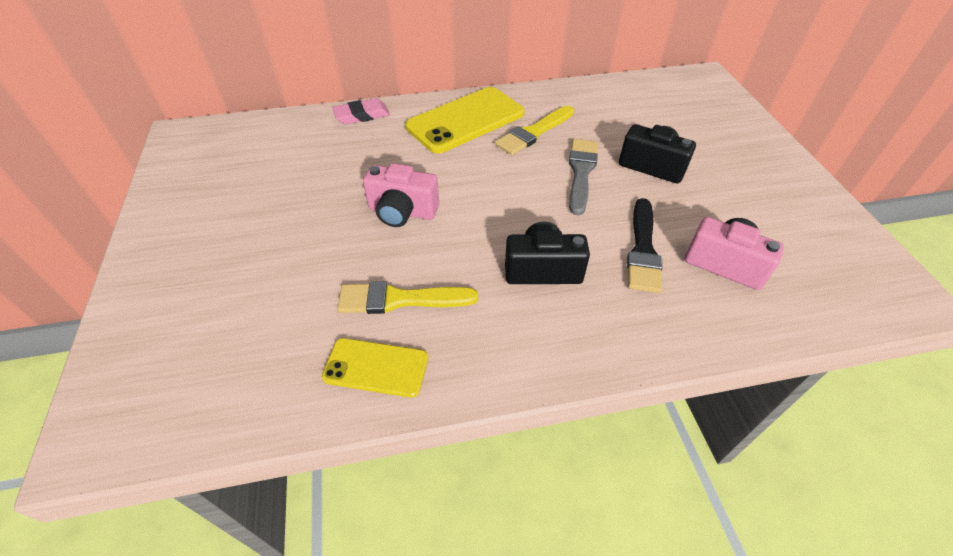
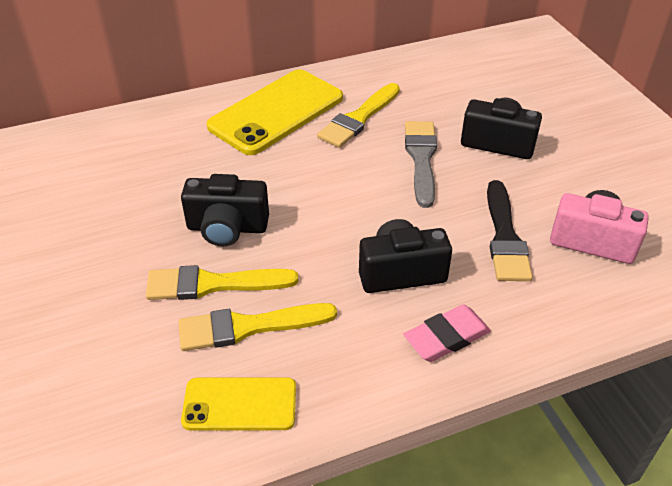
camera: 10 degrees left, 5 degrees down
pink eraser [332,98,390,124] -> pink eraser moved to [403,305,491,362]
pink camera [363,163,439,227] -> black camera [181,174,269,246]
none -> yellow brush [146,265,298,300]

